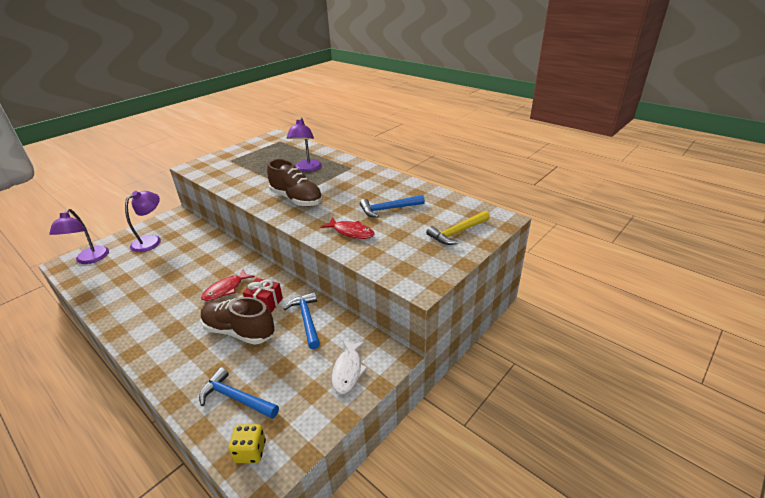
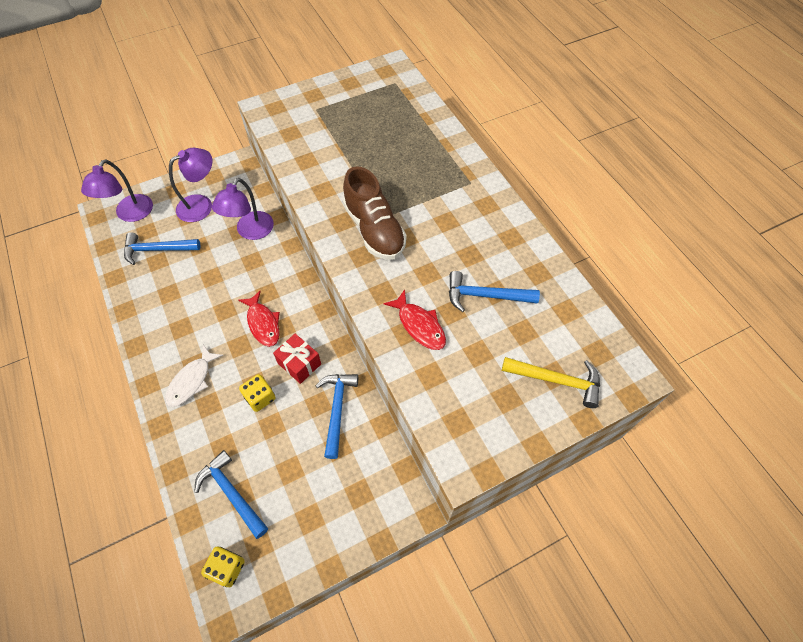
camera: 20 degrees right, 25 degrees up
brown shoe [200,297,275,345] -> yellow dice [239,374,275,412]
red fish [201,269,255,301] -> red fish turned 90 degrees counterclockwise [238,291,280,347]
purple lamp [287,118,322,172] -> purple lamp moved to [212,178,274,240]
white fish [332,340,368,394] -> white fish moved to [165,345,224,407]
yellow hammer [426,211,490,245] -> yellow hammer turned 150 degrees counterclockwise [502,357,600,408]
none -> blue hammer [124,232,201,265]

